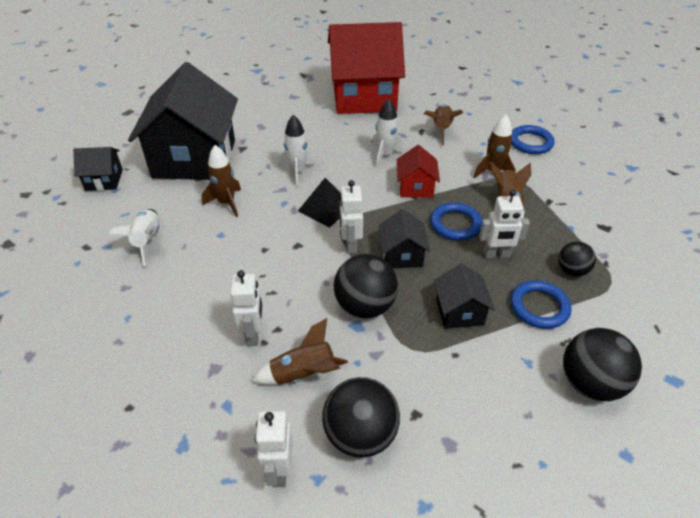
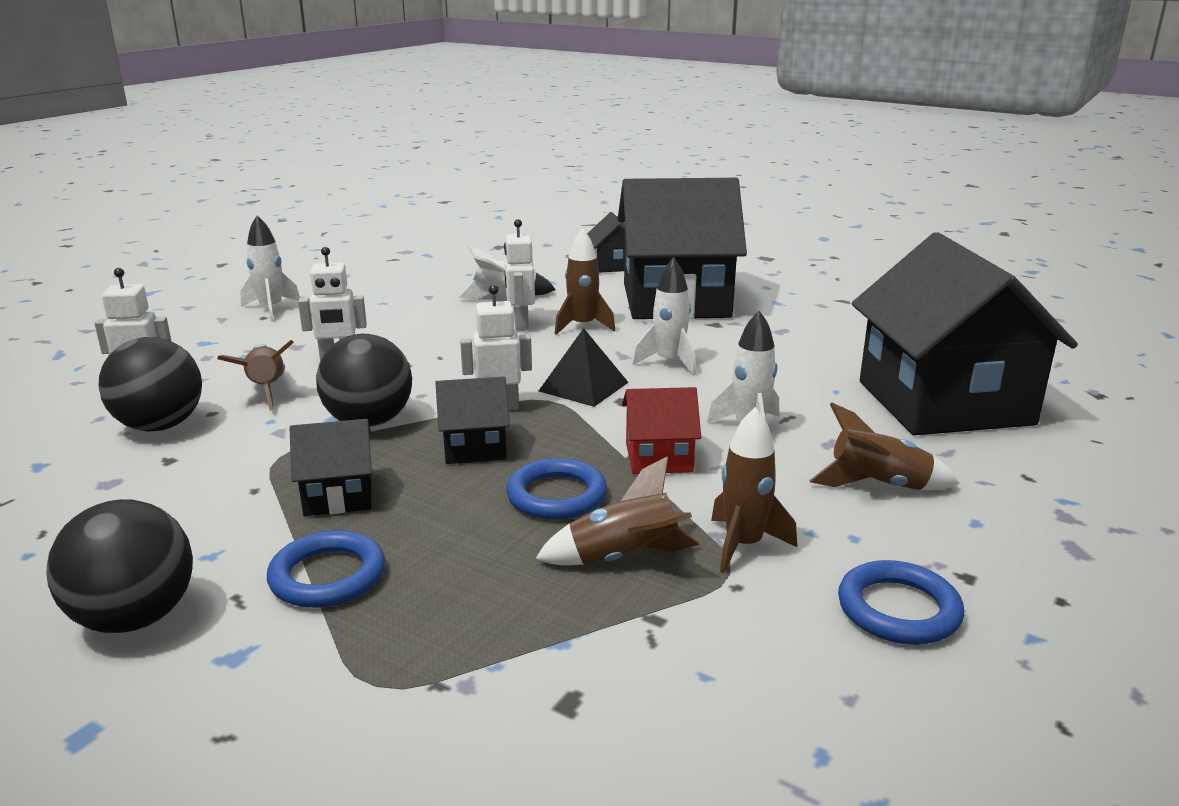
camera: 85 degrees right, 20 degrees down
red house [328,22,405,114] -> black house [852,232,1078,435]
white robot [479,190,530,258] -> white robot moved to [504,219,535,330]
black ball [558,242,596,277] -> none
none -> white rocket [240,215,300,321]

